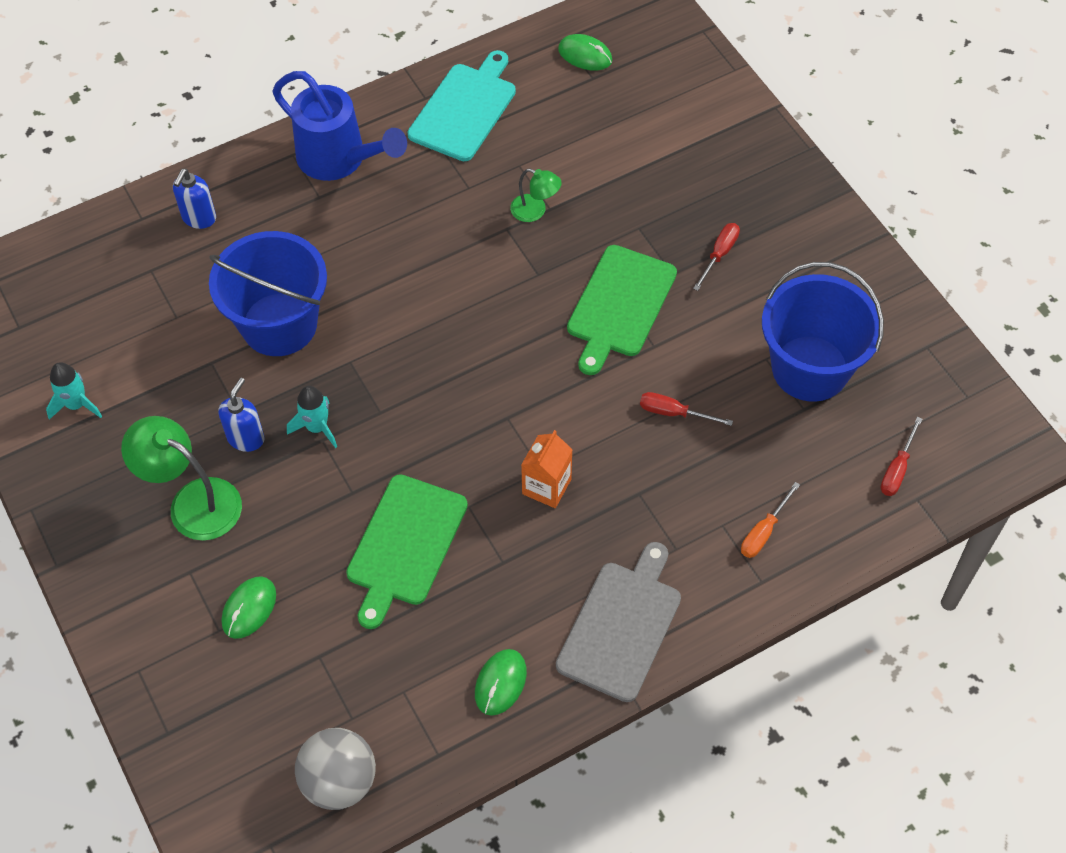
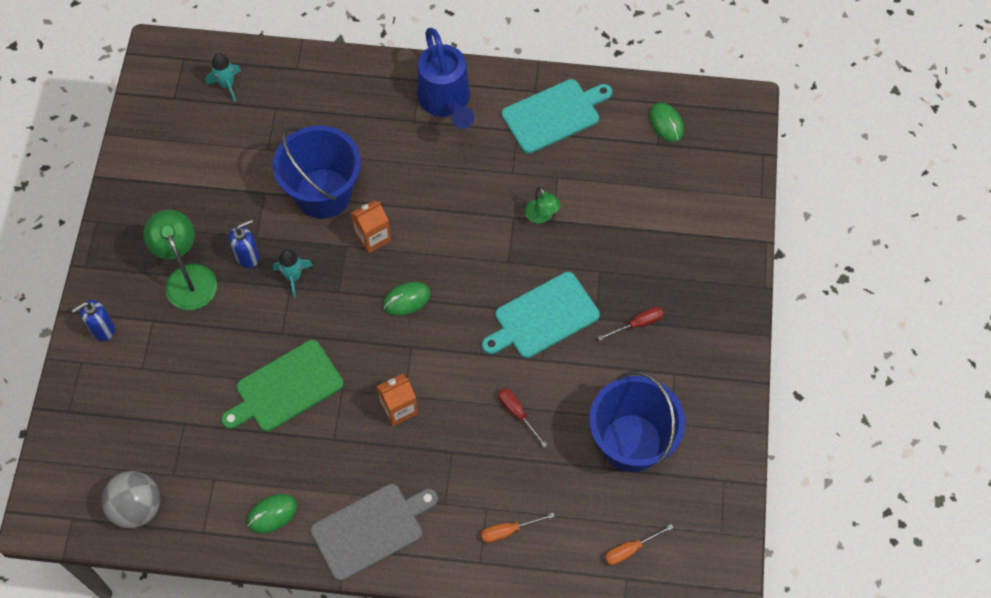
camera: 35 degrees right, 5 degrees up
turquoise rocket [46,362,102,420] -> turquoise rocket moved to [205,53,241,102]
blue soap dispenser [173,169,216,229] -> blue soap dispenser moved to [72,300,115,341]
green mouse [222,576,276,639] -> green mouse moved to [383,282,431,316]
green cutting board [567,245,677,375] -> turquoise cutting board [482,272,600,358]
red screwdriver [881,417,922,496] -> orange screwdriver [605,524,674,566]
none -> orange carton [351,200,391,253]

